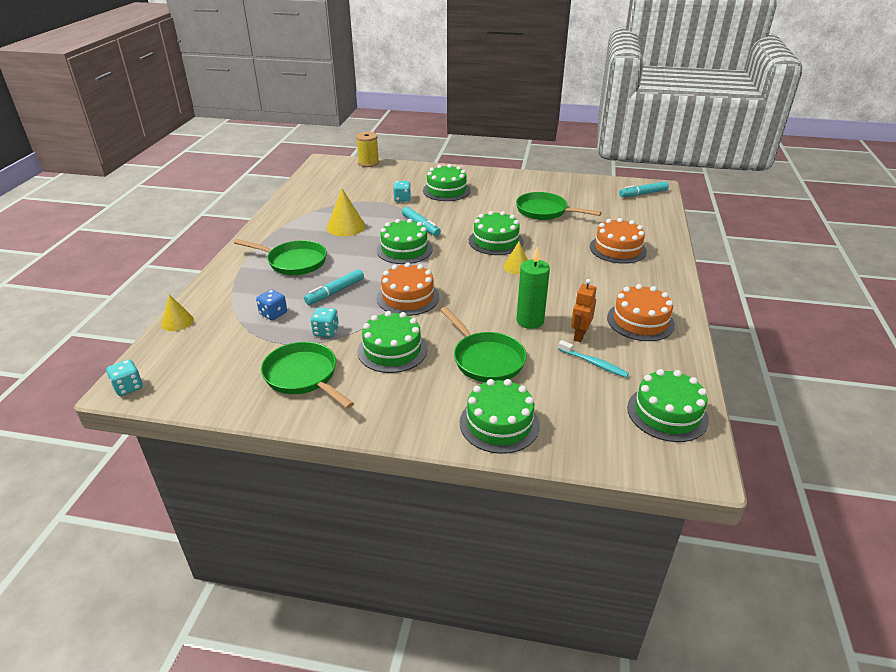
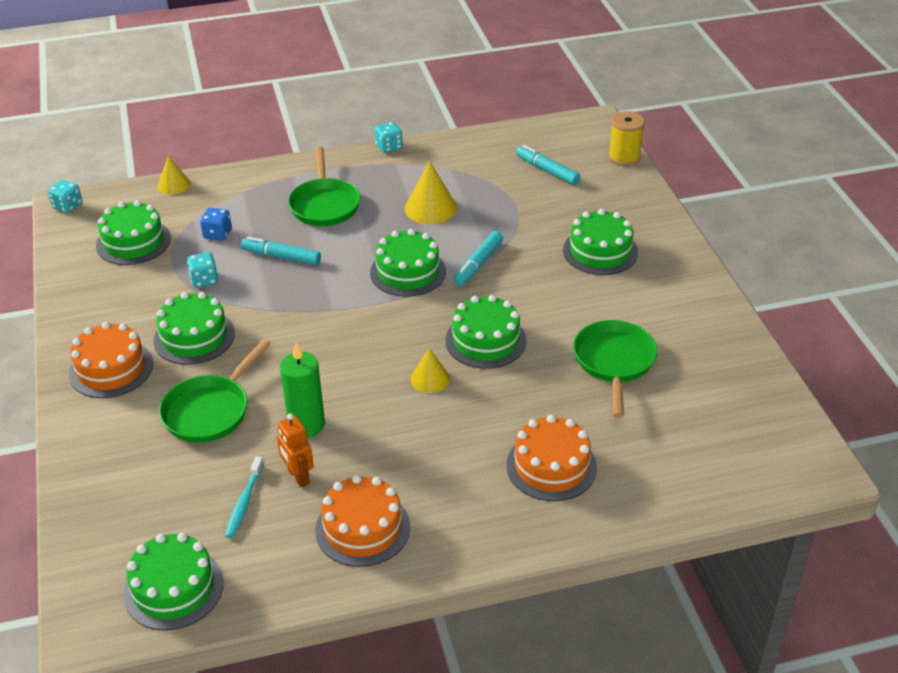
camera: 65 degrees right, 5 degrees up
green pan [261,342,354,409] -> none
orange cake [377,262,439,316] -> orange cake moved to [69,322,153,398]
turquoise dice [393,181,411,202] -> turquoise dice moved to [375,122,403,153]
green cake [460,379,540,454] -> green cake moved to [96,200,171,265]
orange robot [571,279,597,342] -> orange robot turned 120 degrees counterclockwise [277,413,314,487]
turquoise marker [619,181,669,197] -> turquoise marker moved to [516,145,580,185]

